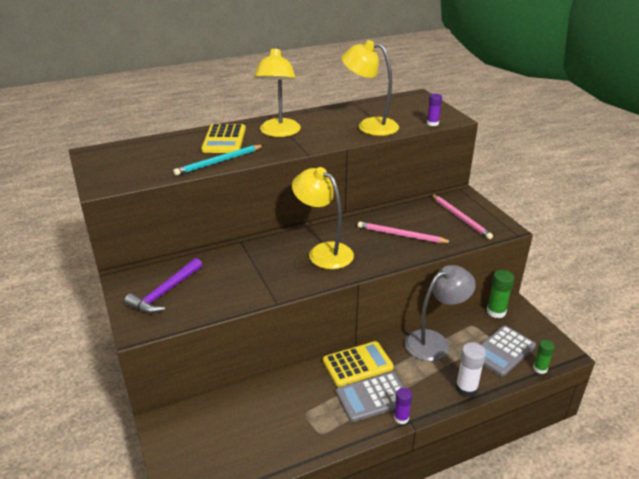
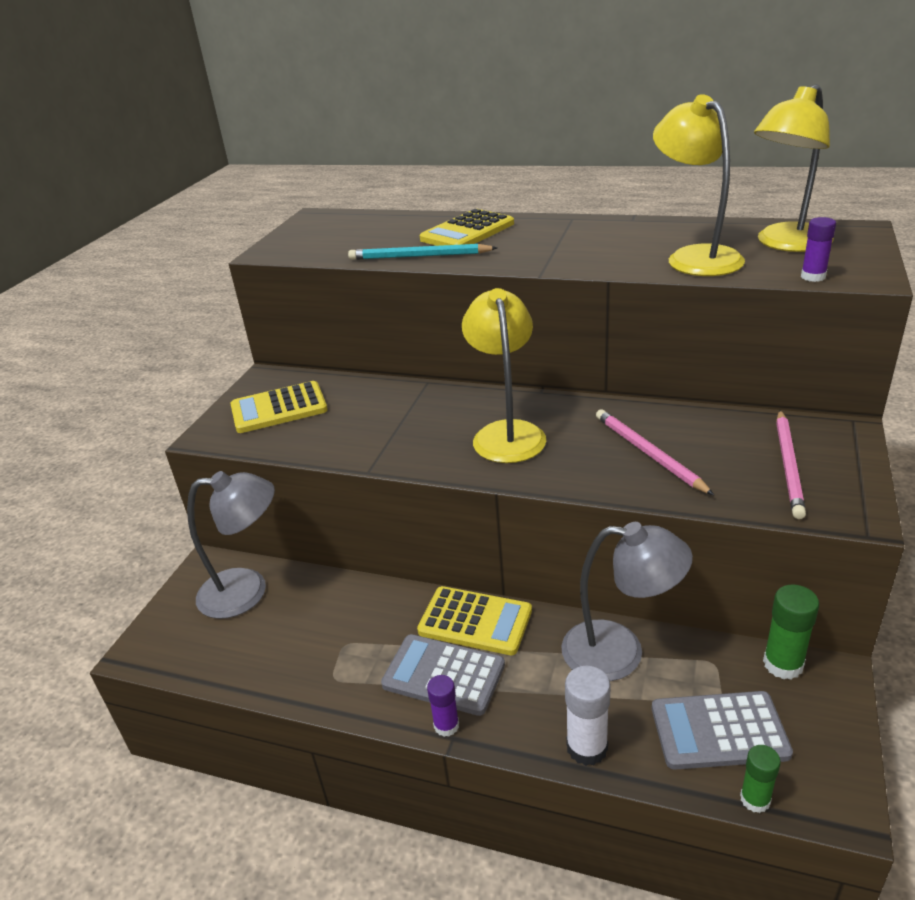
camera: 45 degrees right, 0 degrees up
purple hammer [124,258,202,313] -> yellow calculator [230,381,328,433]
yellow lamp [254,46,301,137] -> yellow lamp moved to [754,84,834,252]
none -> grey lamp [187,471,275,619]

